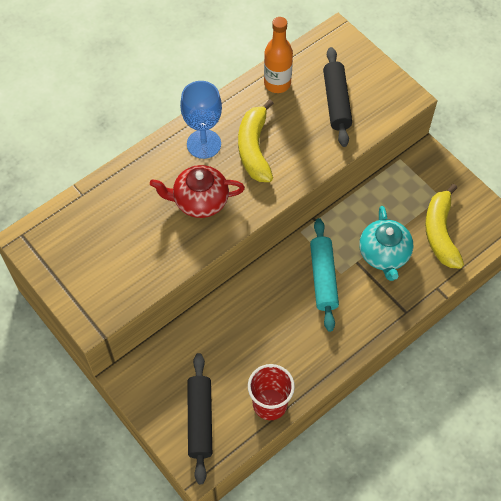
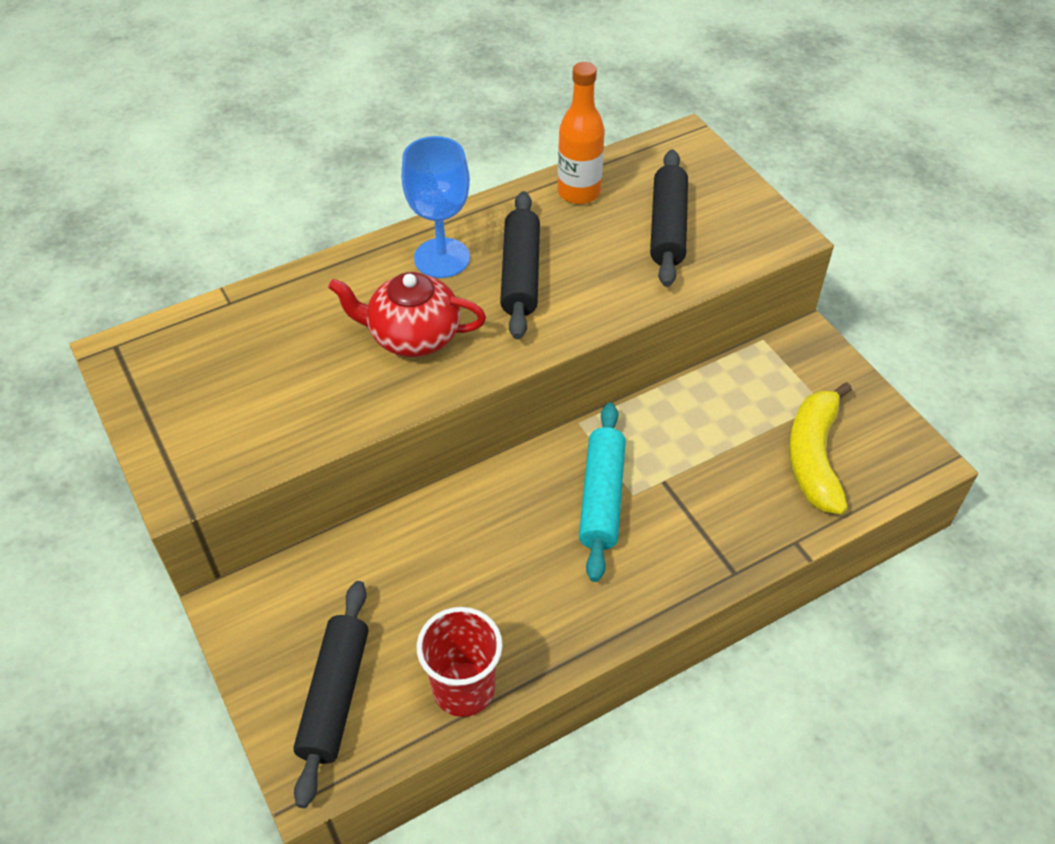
camera: 10 degrees right, 10 degrees down
yellow banana [238,100,274,182] -> black rolling pin [500,191,540,339]
turquoise teapot [359,206,413,281] -> none

